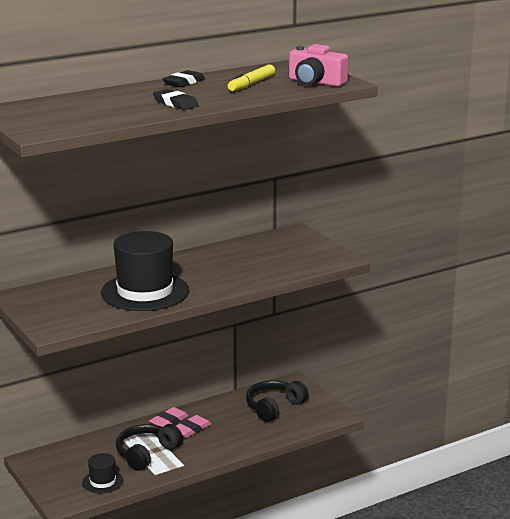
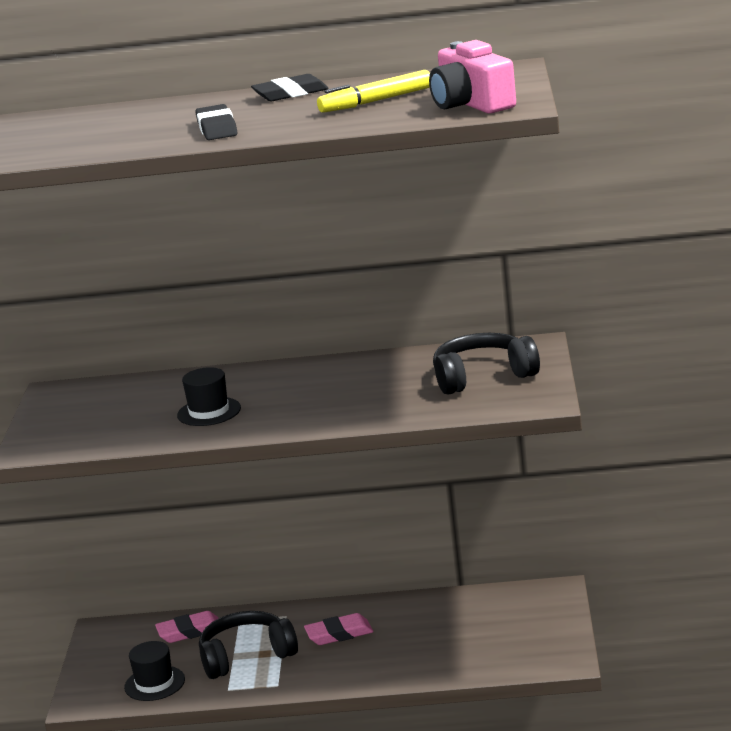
camera: 35 degrees right, 0 degrees up
black hat [101,231,189,311] -> black hat [177,367,241,426], size x0.48
pink eraser [149,407,189,427] -> pink eraser moved to [155,611,219,643]
black headphones [246,380,308,422] -> black headphones moved to [433,333,540,394]

